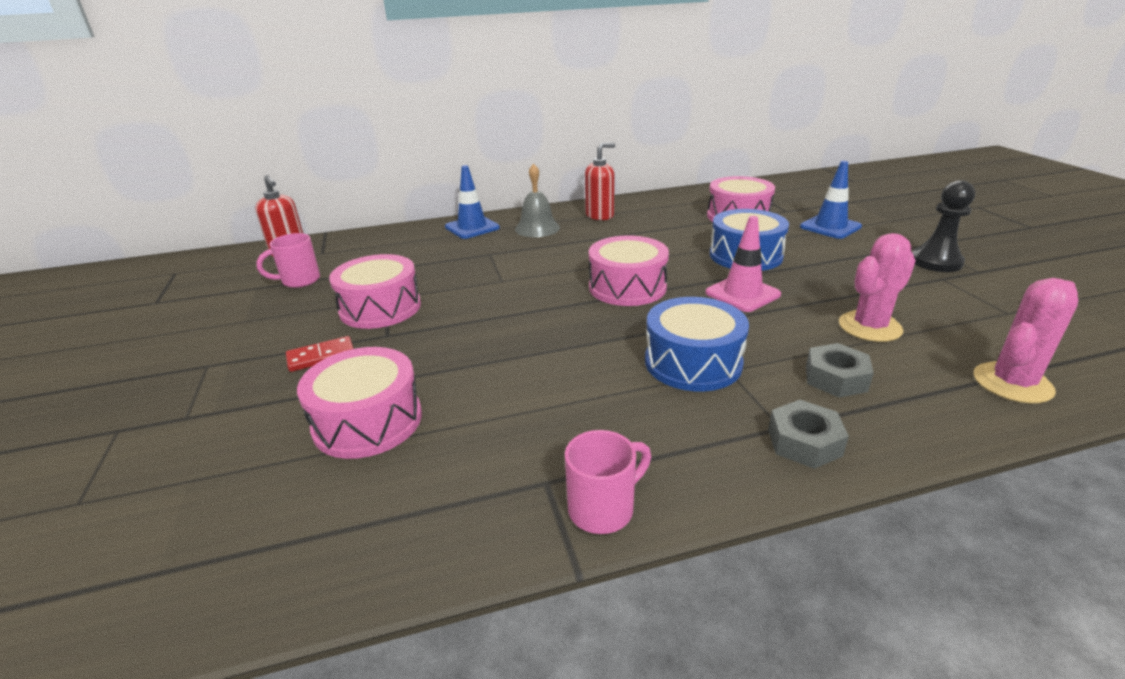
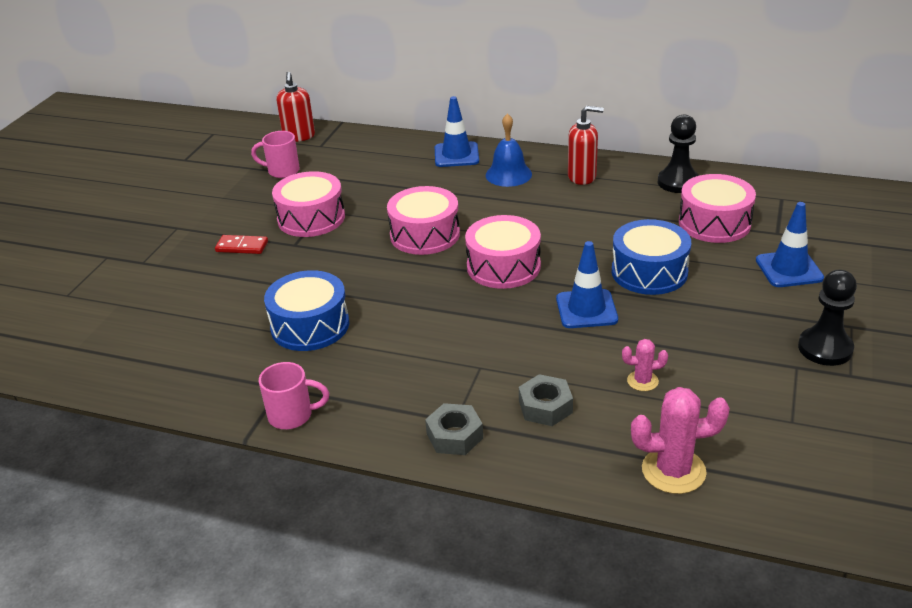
camera: 35 degrees right, 5 degrees up
pink drum [297,347,422,459] -> pink drum moved to [387,186,460,255]
grey bell [515,163,560,237] -> blue bell [486,113,532,187]
blue drum [645,297,749,391] -> blue drum moved to [264,270,349,351]
pink traffic cone [705,216,781,312] -> blue traffic cone [556,241,618,328]
pink cactus [839,233,916,342] -> pink cactus [622,339,668,391], size x0.55
none -> black pawn [658,114,699,193]

